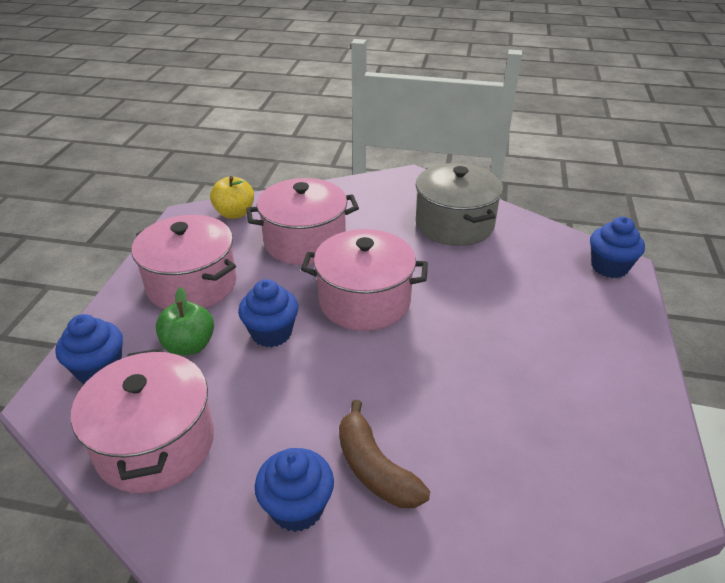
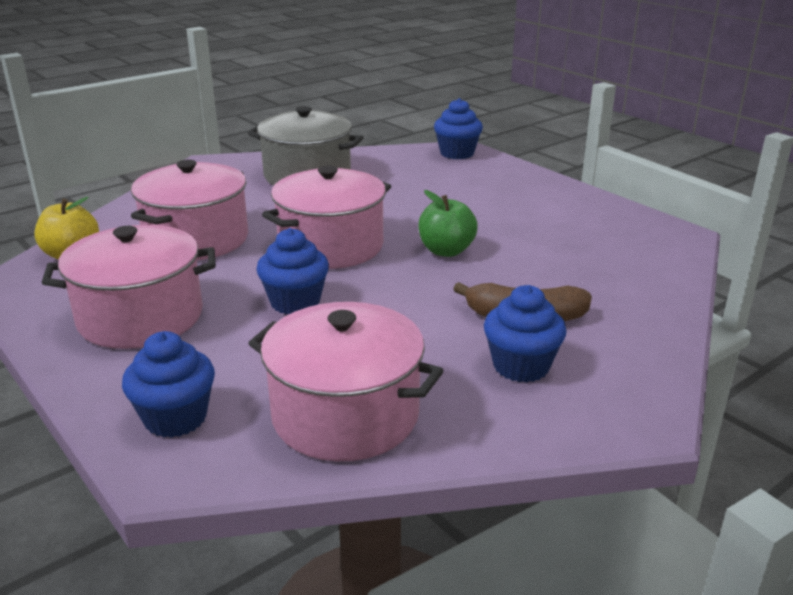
camera: 50 degrees left, 10 degrees down
green apple [156,287,214,356] -> green apple moved to [418,190,478,257]

